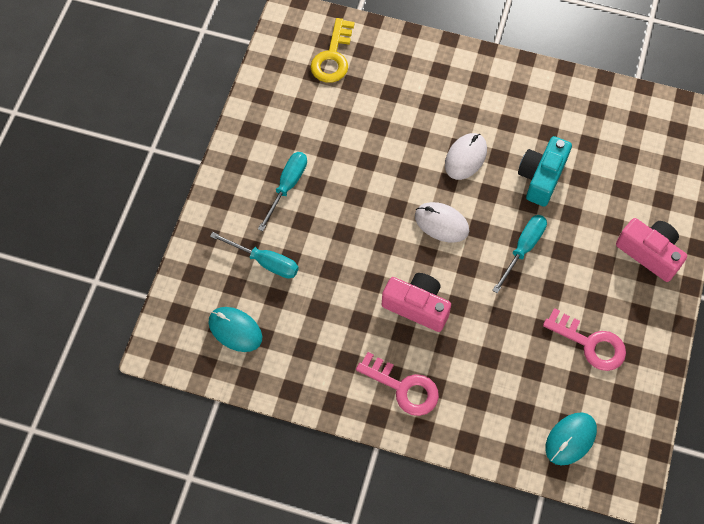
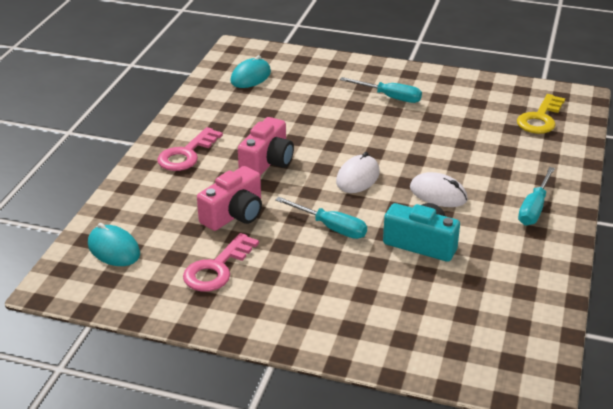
camera: 90 degrees right, 30 degrees down
turquoise screwdriver [210,232,299,279] -> turquoise screwdriver moved to [518,167,555,226]
yellow key [311,18,355,83] -> yellow key turned 75 degrees counterclockwise [517,94,565,134]
pink camera [616,218,687,282] -> pink camera moved to [197,166,262,231]

